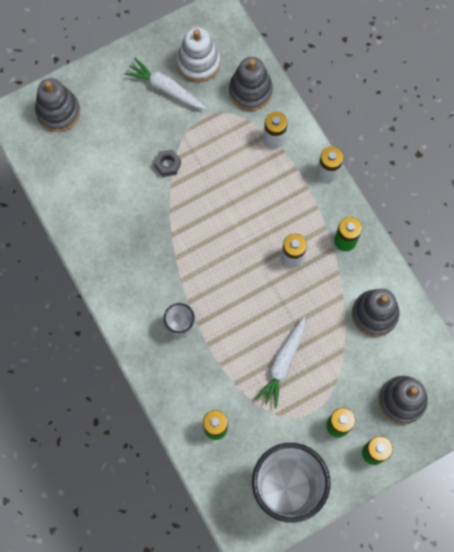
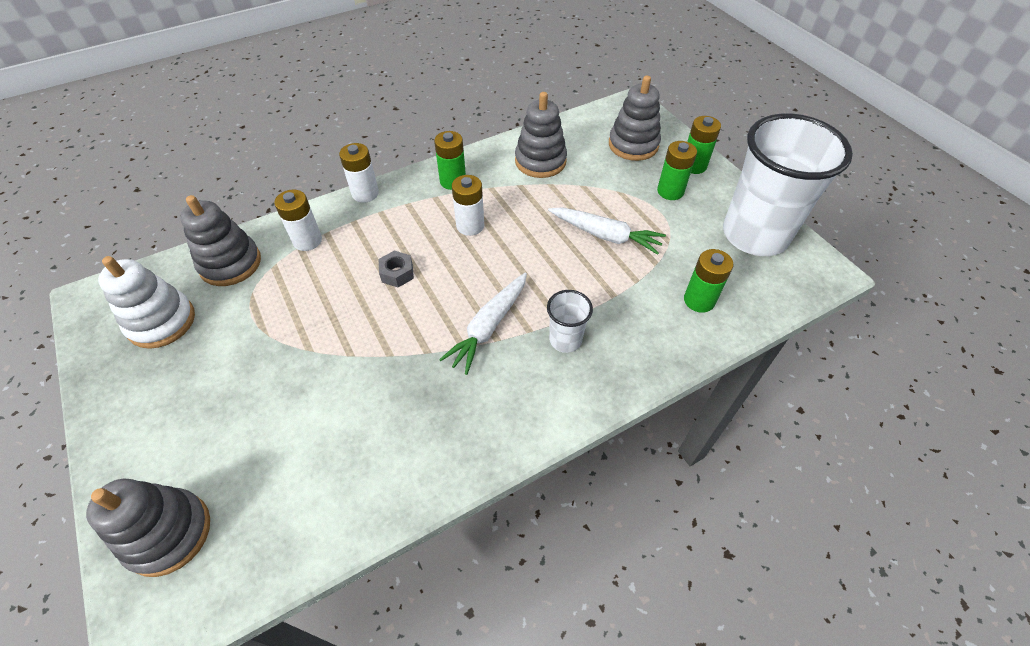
camera: 90 degrees left, 20 degrees down
white carrot [124,58,207,109] -> white carrot moved to [439,272,527,375]
grey nut [154,149,181,177] -> grey nut moved to [379,251,414,287]

